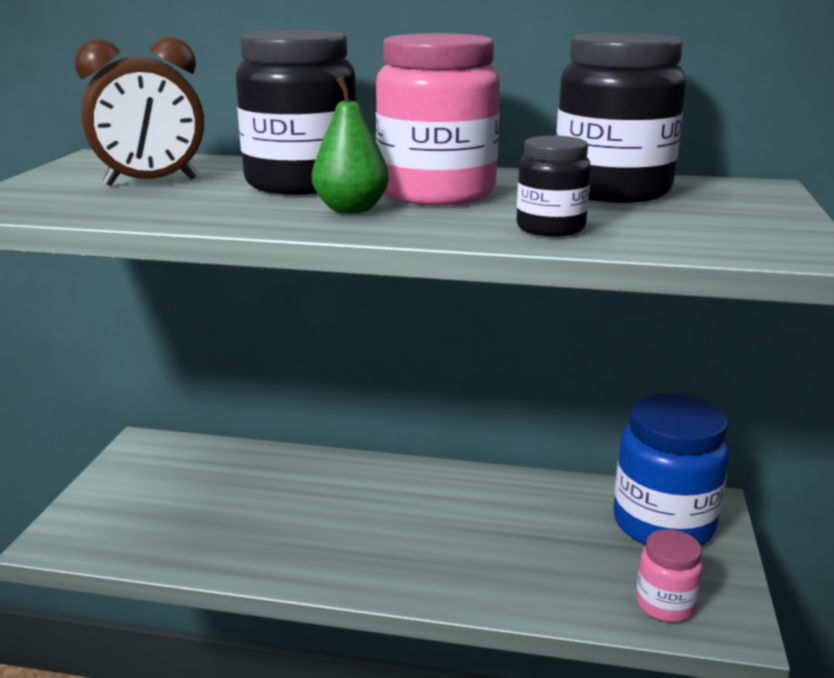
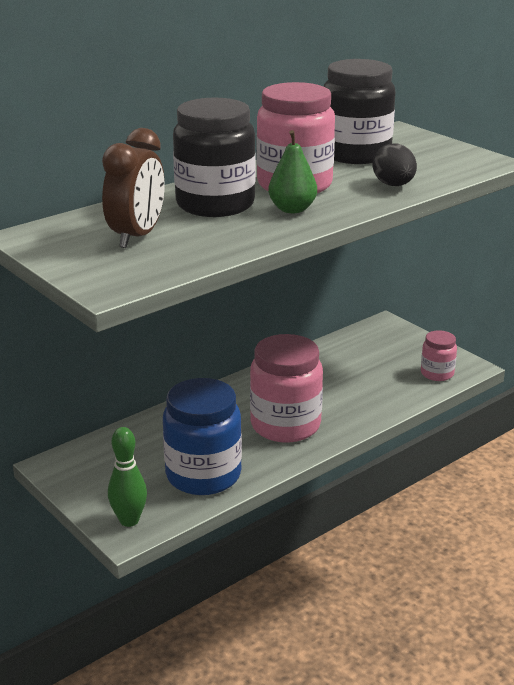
camera: 50 degrees left, 5 degrees up
black jar [517,136,591,237] -> black egg [373,143,417,186]
blue jar [613,393,730,546] -> blue jar moved to [163,378,242,495]
none -> green bowling pin [108,427,147,527]
none -> pink jar [250,334,323,442]

